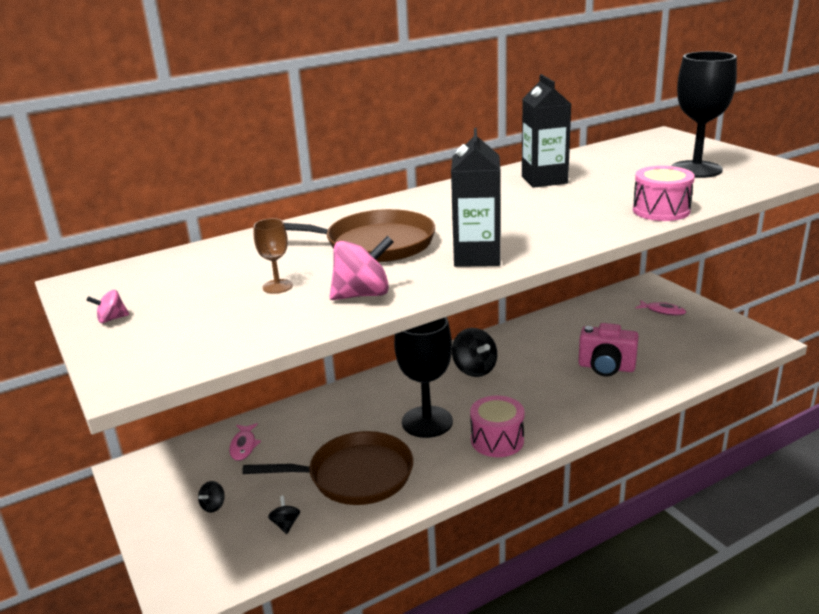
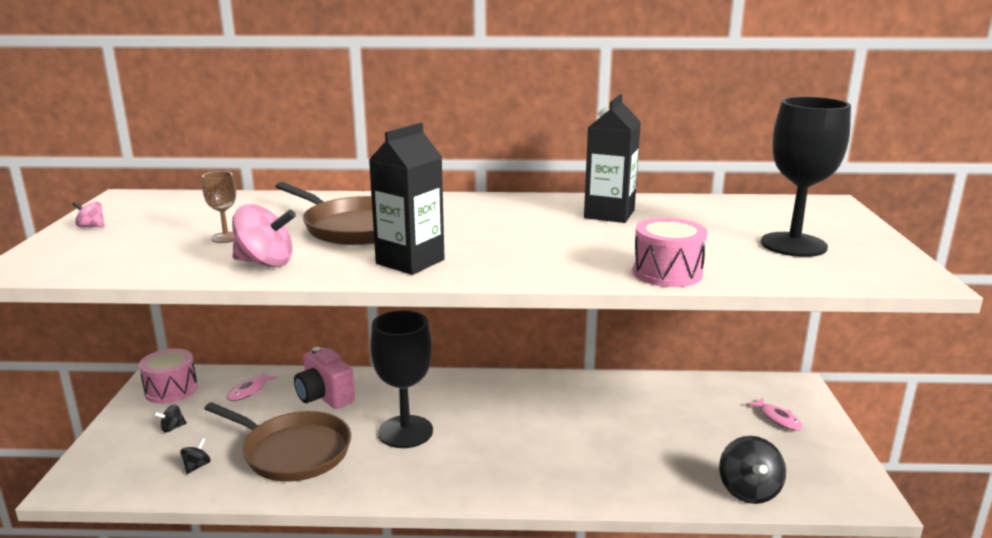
camera: 30 degrees right, 5 degrees down
black spinning top [452,328,497,377] -> black spinning top moved to [719,436,786,504]
pink drum [470,396,525,457] -> pink drum moved to [139,348,198,404]
pink camera [578,323,639,376] -> pink camera moved to [294,347,355,409]

